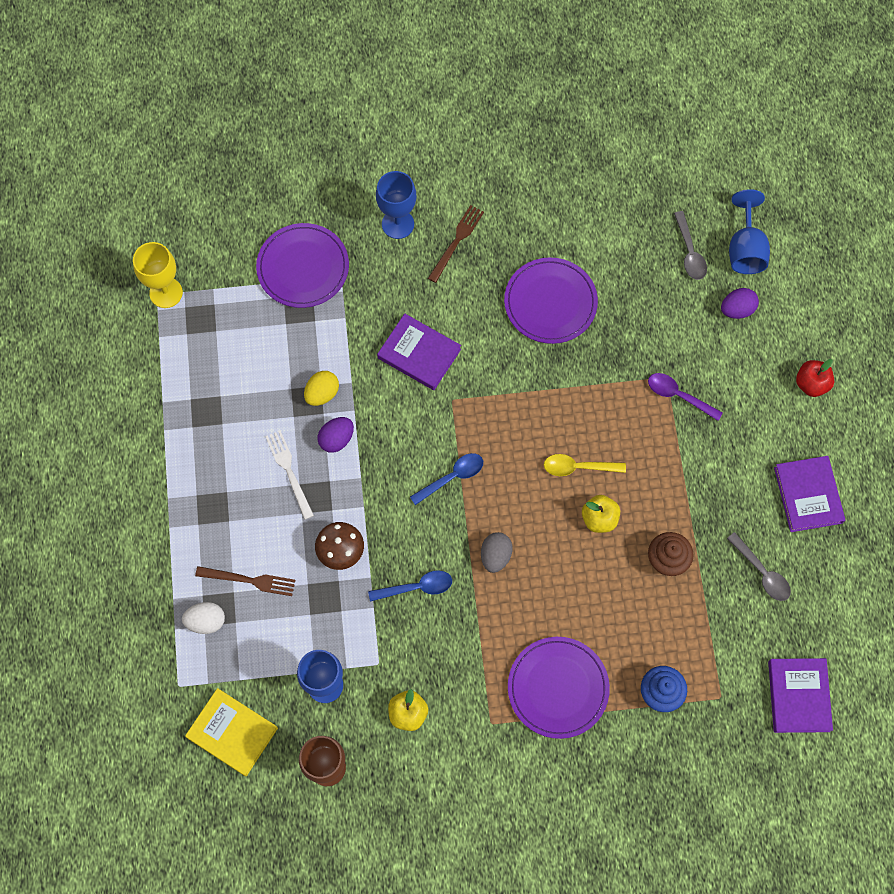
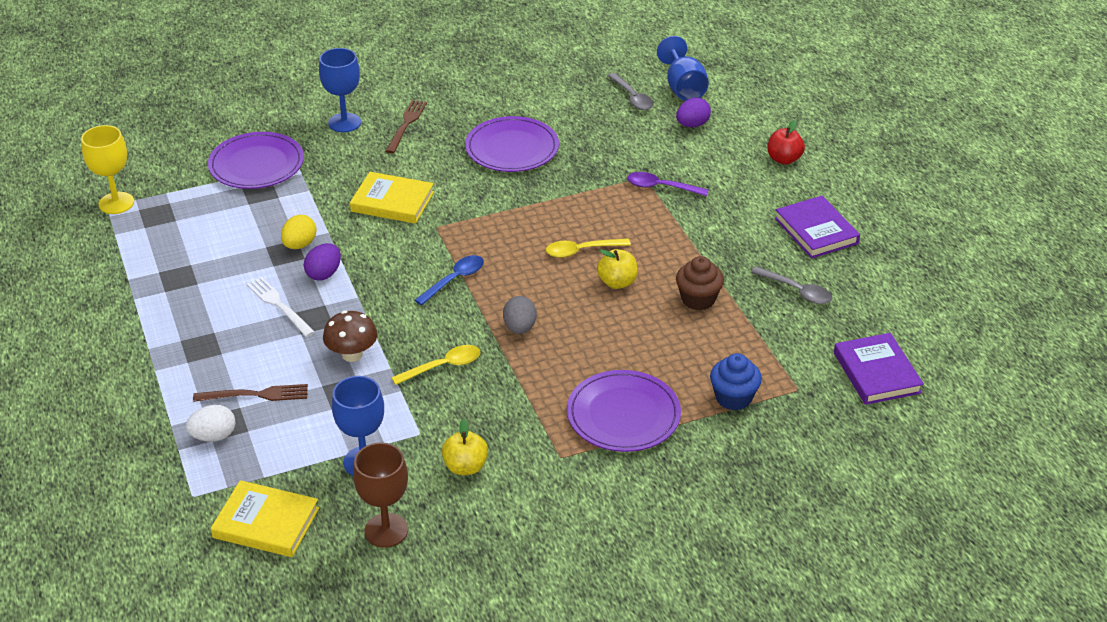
camera: 15 degrees left, 30 degrees down
blue spoon [368,570,452,602] -> yellow spoon [391,345,480,385]
purple book [377,314,461,390] -> yellow book [350,172,434,224]

